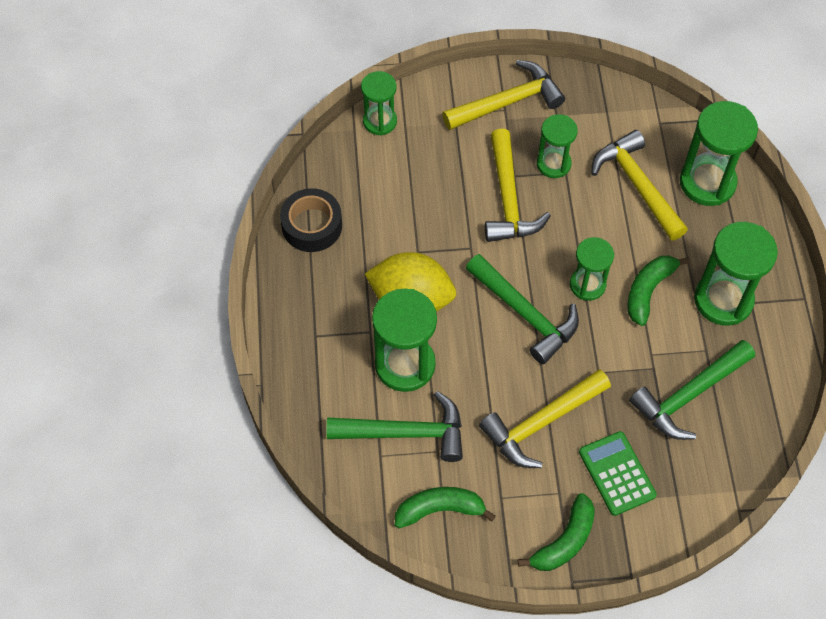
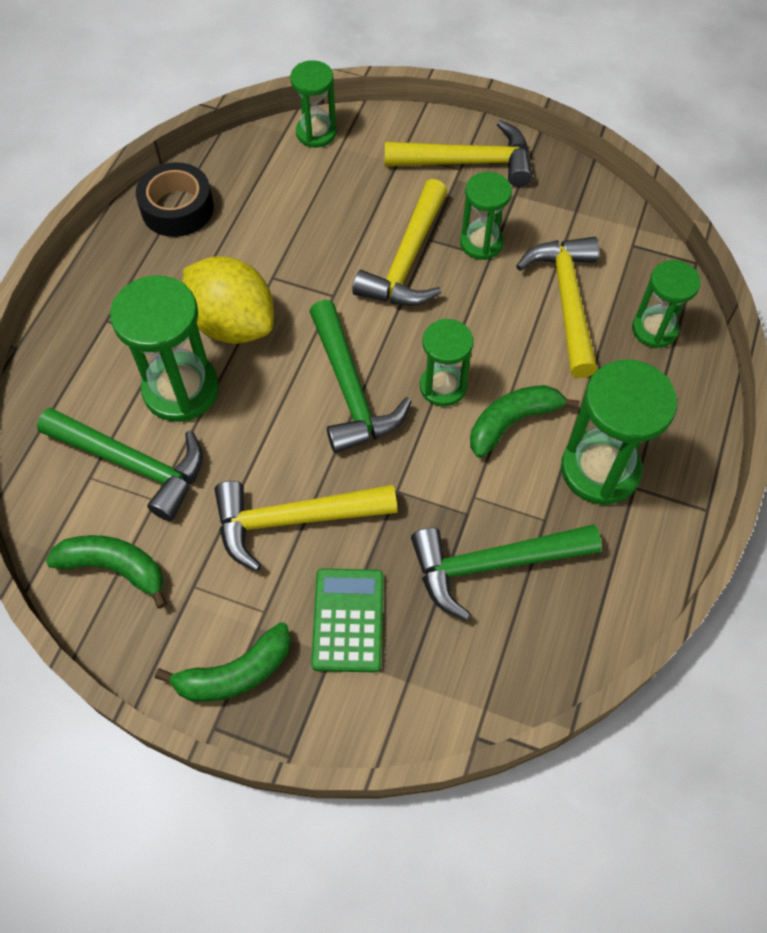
camera: 25 degrees right, 0 degrees up
green hourglass [680,101,758,206] -> green hourglass [632,260,701,348], size x0.62

